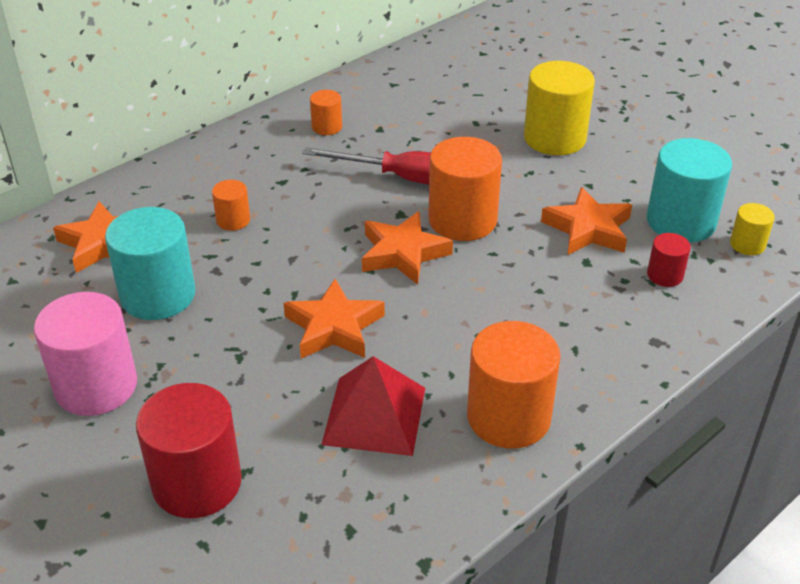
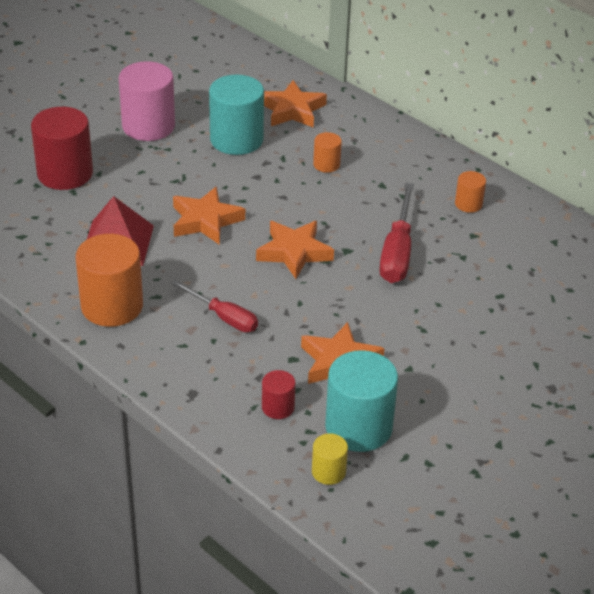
camera: 85 degrees right, 0 degrees up
orange cylinder [428,137,502,241] -> none
yellow cylinder [524,61,595,155] -> none
none -> red screwdriver [171,280,258,332]

